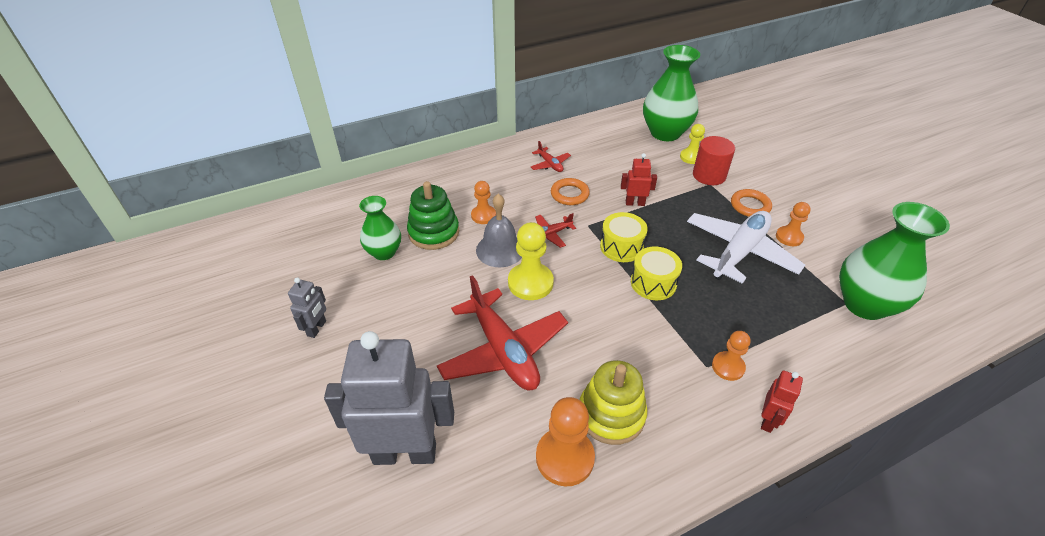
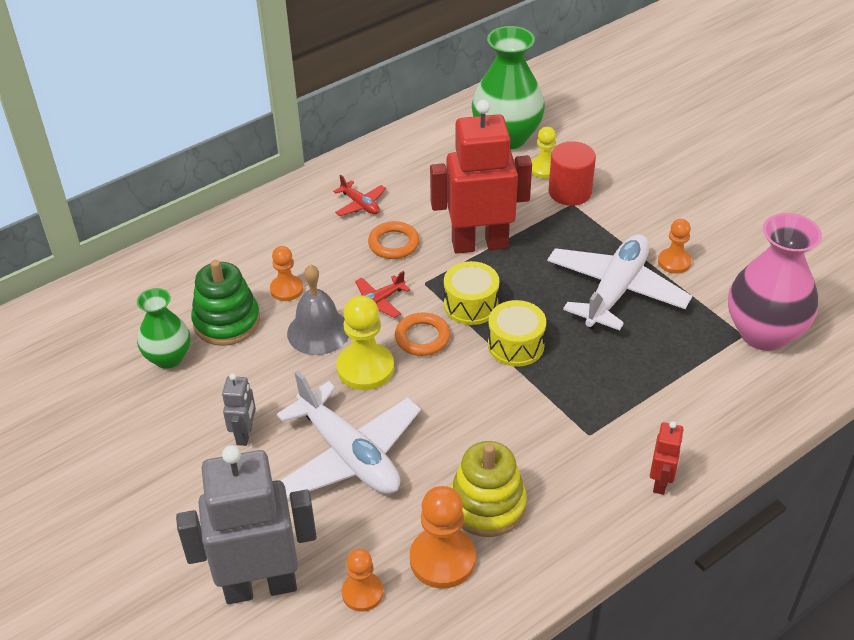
camera: 10 degrees left, 0 degrees up
grey robot [288,277,326,338] -> grey robot moved to [222,374,256,446]
red plane [437,275,568,390] -> white plane [277,370,421,499]
red robot [621,153,657,206] -> red robot [430,100,532,254], size x2.22
orange pawn [712,331,750,381] -> orange pawn moved to [342,549,383,612]
orange ring [731,189,772,217] -> orange ring moved to [395,313,450,356]
green vase [839,202,950,320] -> pink vase [728,213,822,351]

